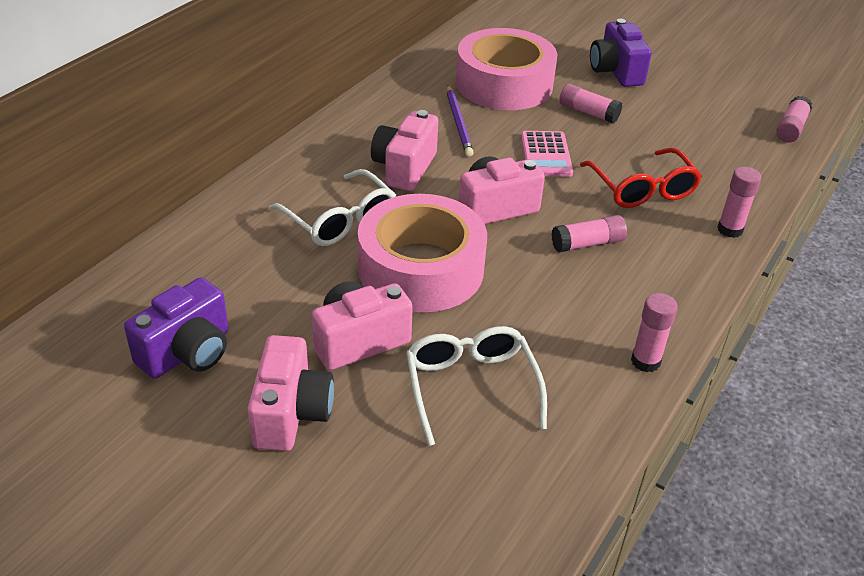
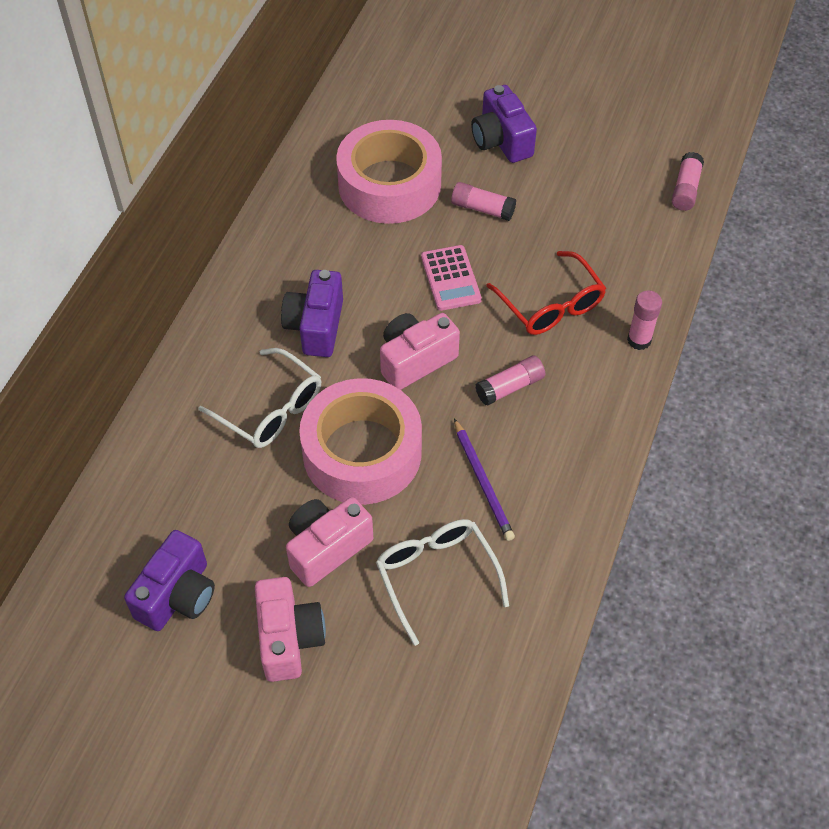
camera: 10 degrees left, 15 degrees up
pink camera [371,110,438,191] -> purple camera [281,270,343,357]
purple pencil [447,85,474,157] -> purple pencil moved to [454,418,515,541]
pink glue stick [631,293,678,372] -> none

